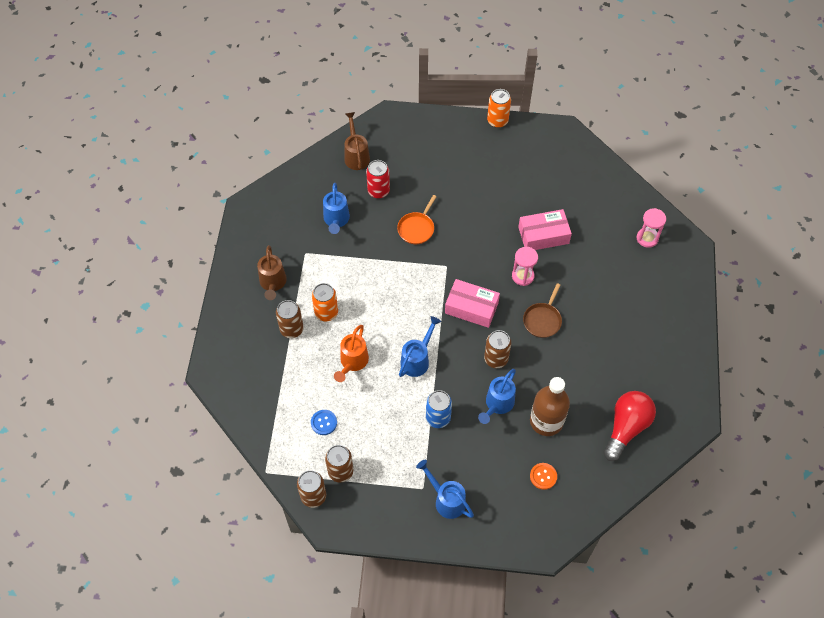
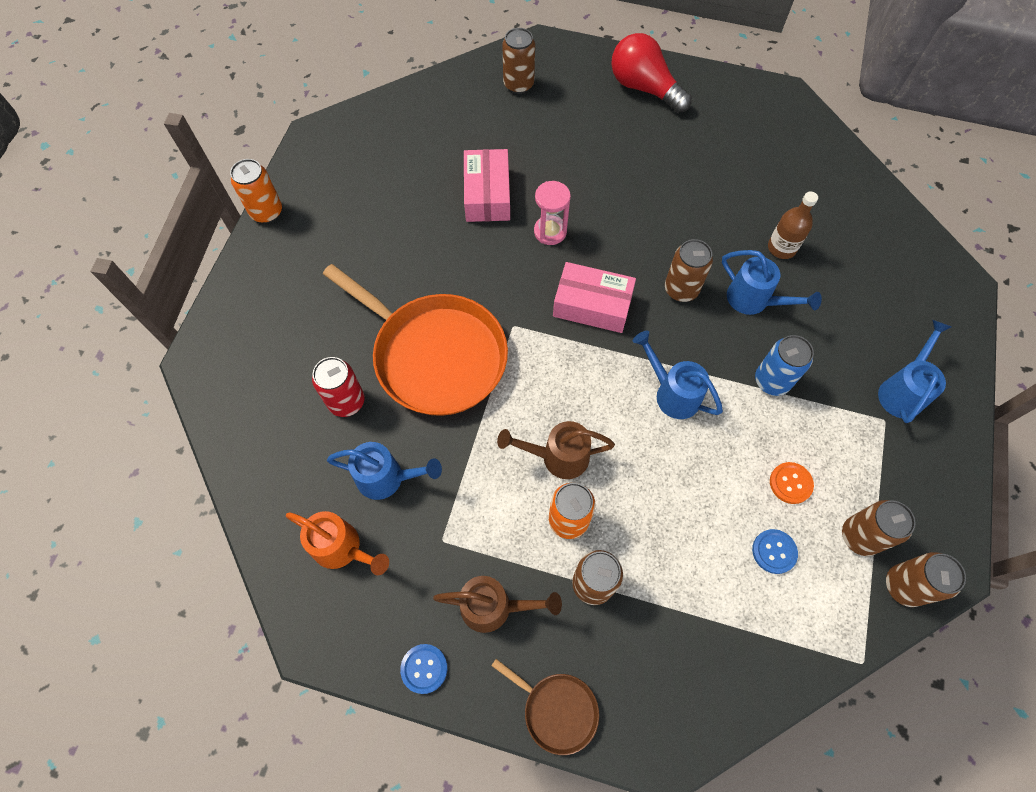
camera: 80 degrees left, 5 degrees up
orange watering can [334,325,369,382] -> orange watering can moved to [286,511,389,575]
brown watering can [345,112,370,170] -> brown watering can moved to [497,421,615,479]
orange pan [397,195,437,244] -> orange pan [323,264,508,416], size x2.19
blue watering can [416,460,474,519] -> blue watering can turned 150 degrees clockwise [878,320,951,423]
pink box [445,279,500,328] -> pink box turned 75 degrees clockwise [553,262,636,333]
brown pan [523,283,562,338] -> brown pan moved to [491,659,599,755]
brown bottle [530,377,570,436] -> brown bottle [768,191,818,259], size x0.63
orange button [530,463,557,490] -> orange button moved to [770,462,814,504]
red light bulb [603,391,656,461] -> red light bulb moved to [611,33,692,113]
pink hourglass [637,208,666,248] -> brown can [502,28,535,94]
none -> blue button [400,644,447,694]

